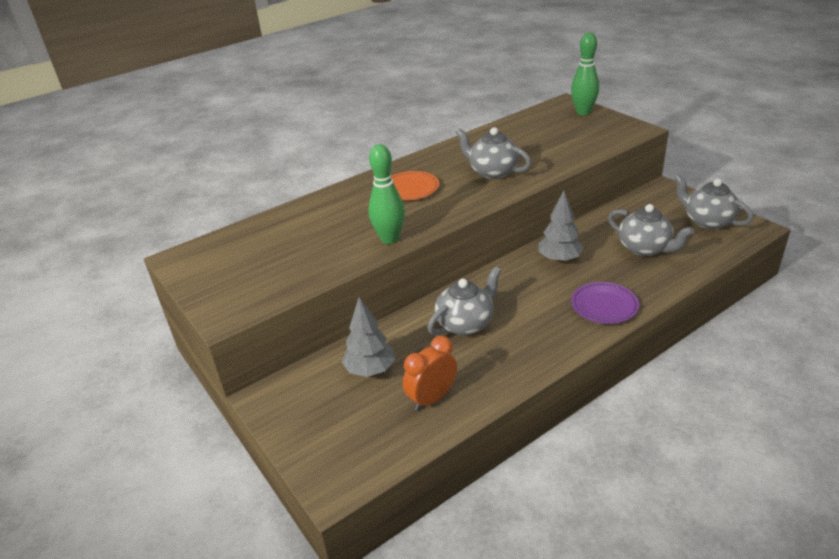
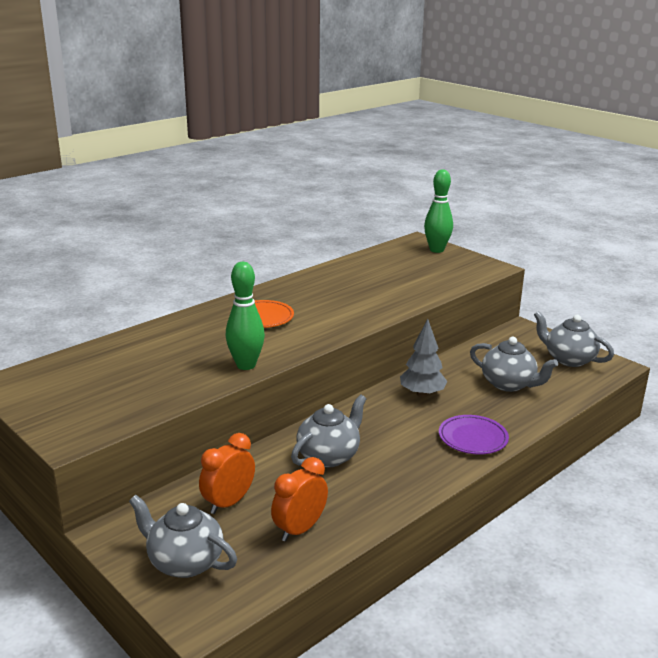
camera: 10 degrees left, 10 degrees down
grey tree [342,297,395,377] -> orange clock [199,433,255,514]
grey teapot [456,127,531,179] -> grey teapot moved to [129,495,237,578]

